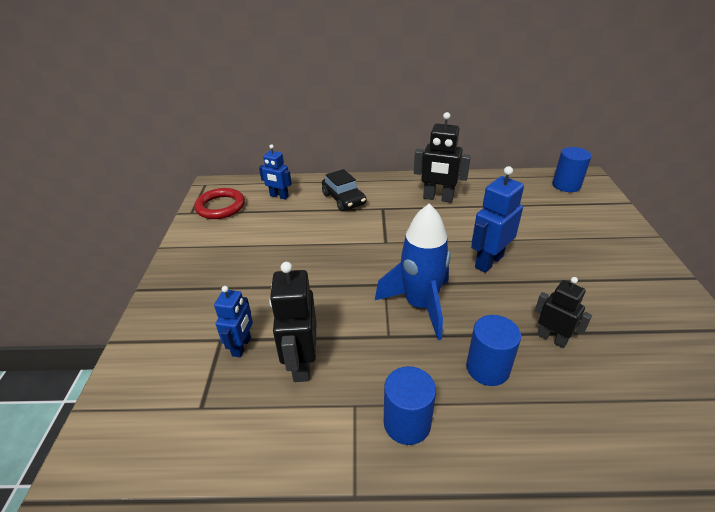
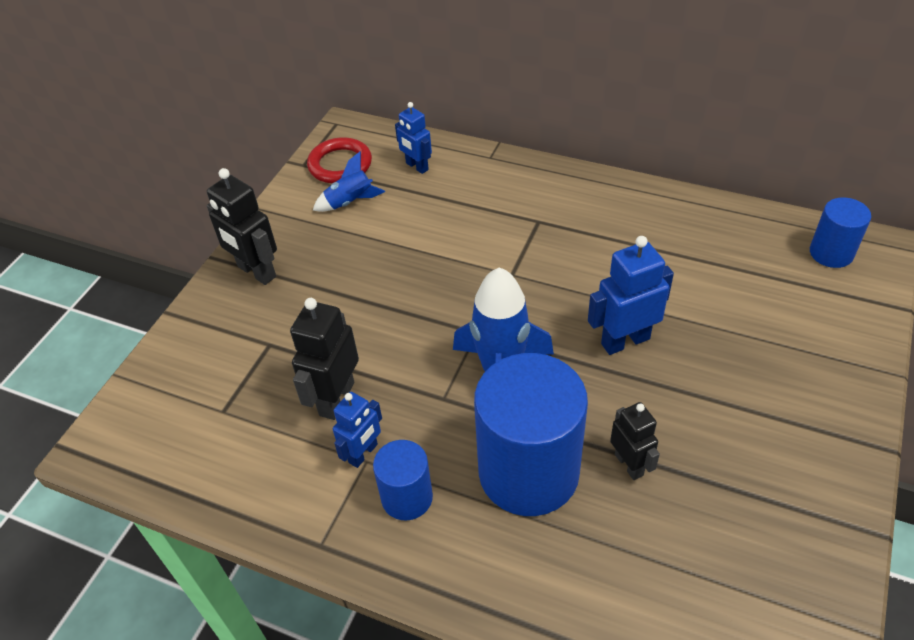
camera: 25 degrees right, 10 degrees up
blue robot [214,286,253,358] -> blue robot moved to [333,392,382,468]
black car [322,169,366,211] -> none
black robot [414,112,471,203] -> black robot moved to [207,168,277,285]
blue cylinder [466,315,521,386] -> blue cylinder [474,353,588,516], size x1.97
none -> blue rocket [313,152,385,212]

